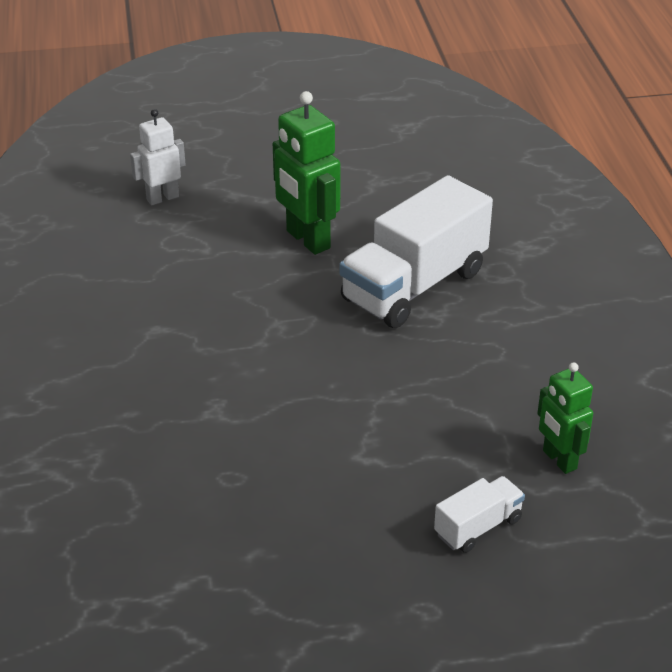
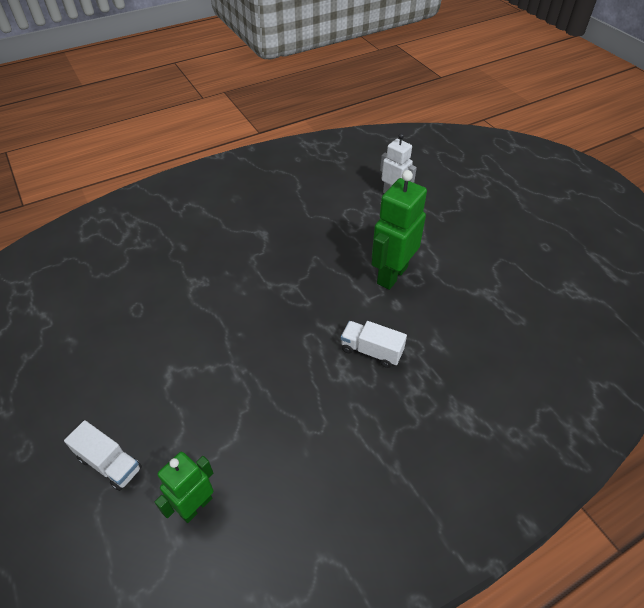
camera: 70 degrees right, 10 degrees up
white truck [339,175,493,328] -> white truck [341,321,407,368], size x0.47

